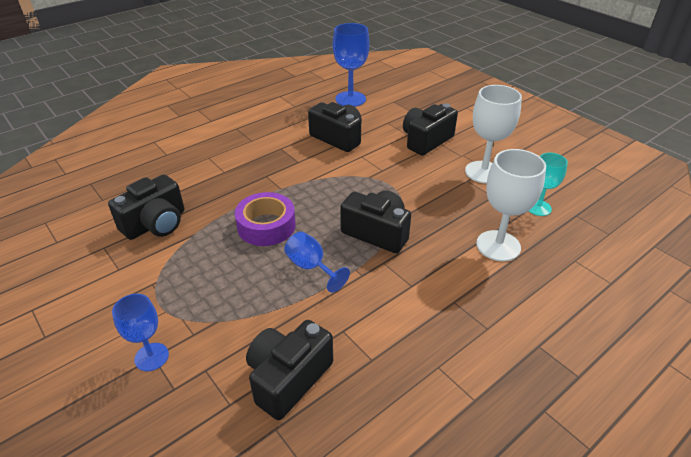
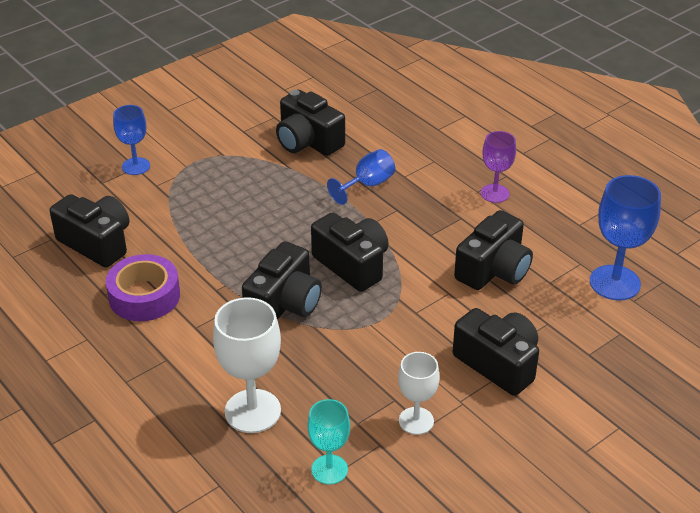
camera: 90 degrees right, 0 degrees up
purple tape [235,192,296,246] -> purple tape moved to [106,254,180,321]
blue goblet [284,231,350,293] -> blue goblet moved to [327,149,395,205]
white goblet [465,85,522,184] -> white goblet [398,352,440,435], size x0.62
none -> black camera [311,212,389,292]
none -> purple goblet [481,131,516,203]

